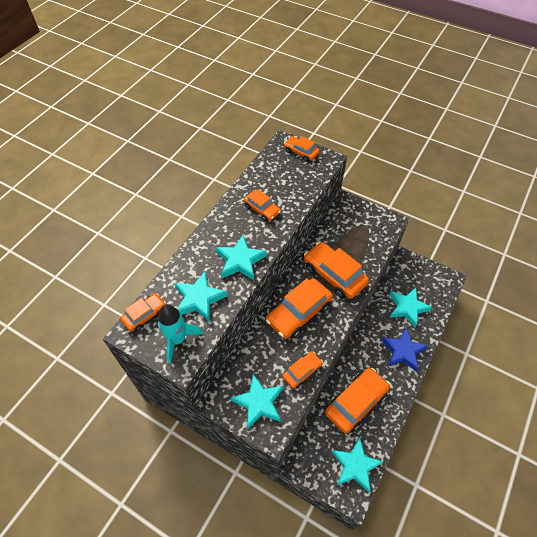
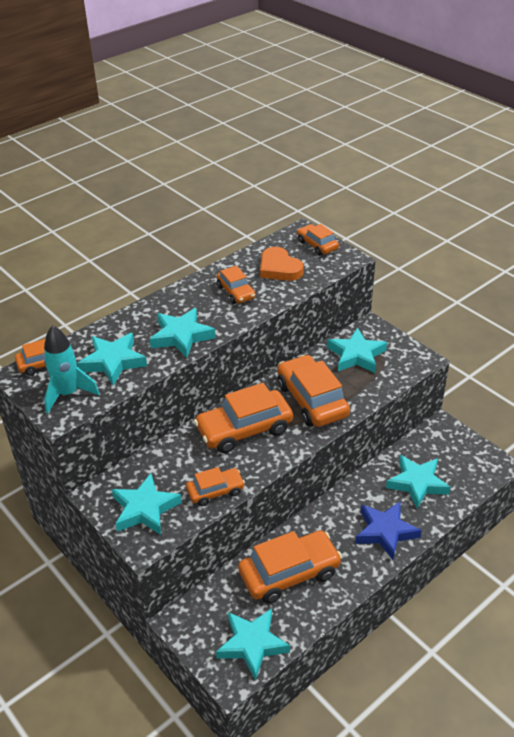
camera: 20 degrees right, 15 degrees down
none -> orange heart [260,247,304,281]
none -> turquoise star [327,327,387,373]

